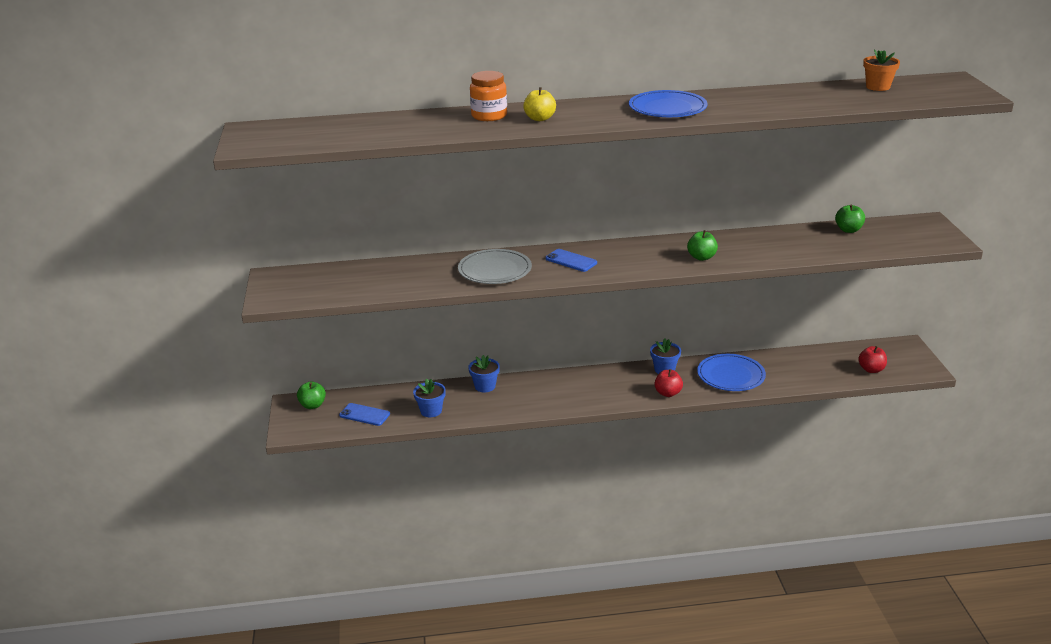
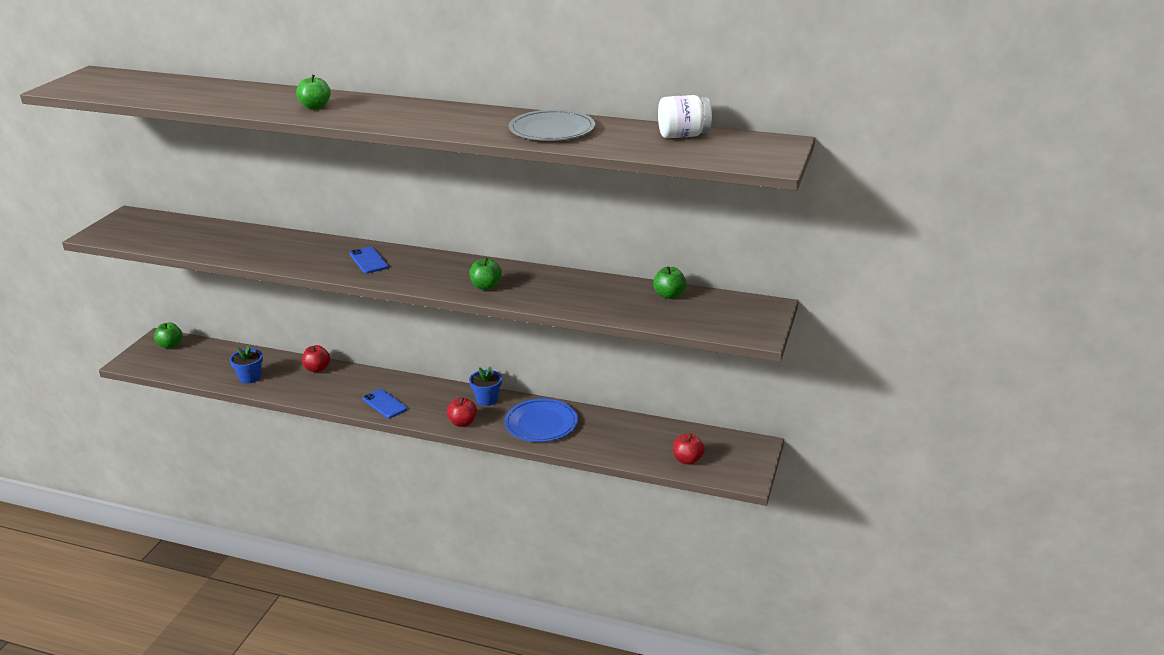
camera: 25 degrees right, 0 degrees up
blue phone [339,403,390,426] -> blue phone moved to [363,389,407,418]
grey plate [458,249,532,284] -> grey plate moved to [509,110,595,141]
blue flower pot [468,355,500,392] -> red apple [302,345,330,372]
orange jar [470,71,507,121] -> none
yellow apple [523,87,556,121] -> green apple [296,75,331,110]
blue plate [629,90,708,117] -> none
orange flower pot [863,49,900,91] -> white jar [658,95,712,138]

